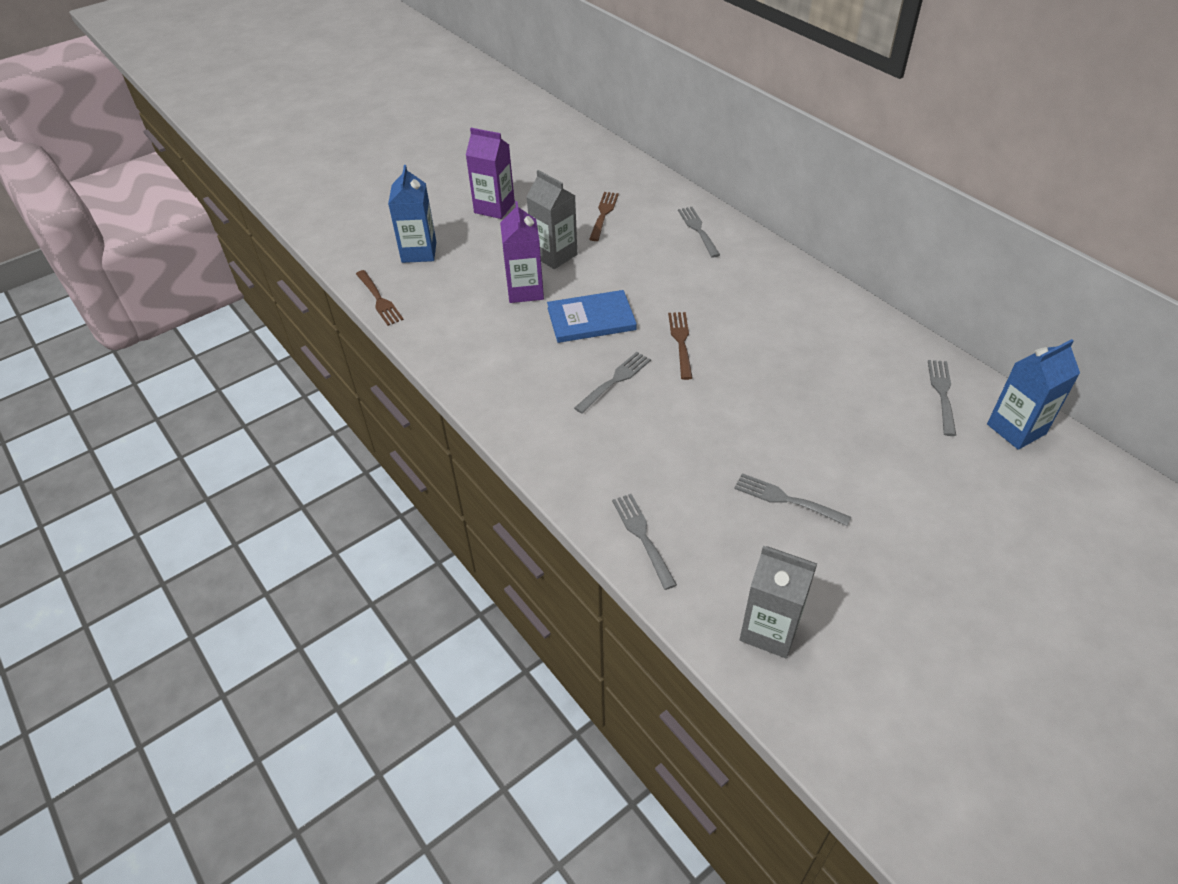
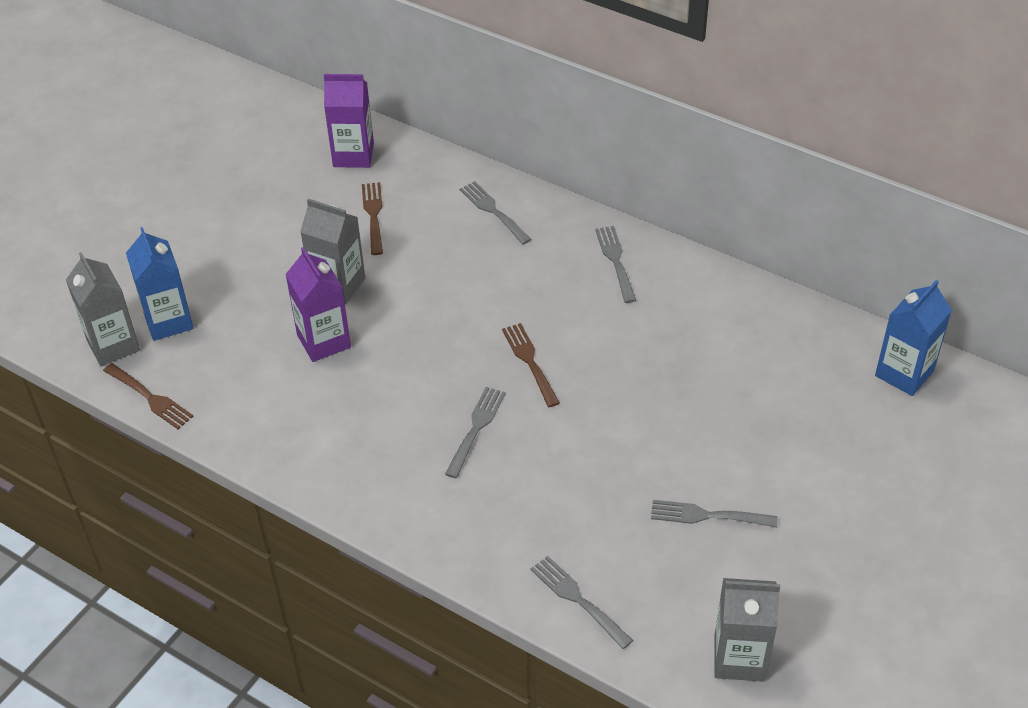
camera: 20 degrees left, 0 degrees up
purple carton [466,128,515,219] -> purple carton moved to [324,74,374,168]
blue book [547,290,637,343] -> none
grey fork [928,360,956,436] -> grey fork moved to [595,226,636,303]
none -> grey carton [66,252,140,366]

